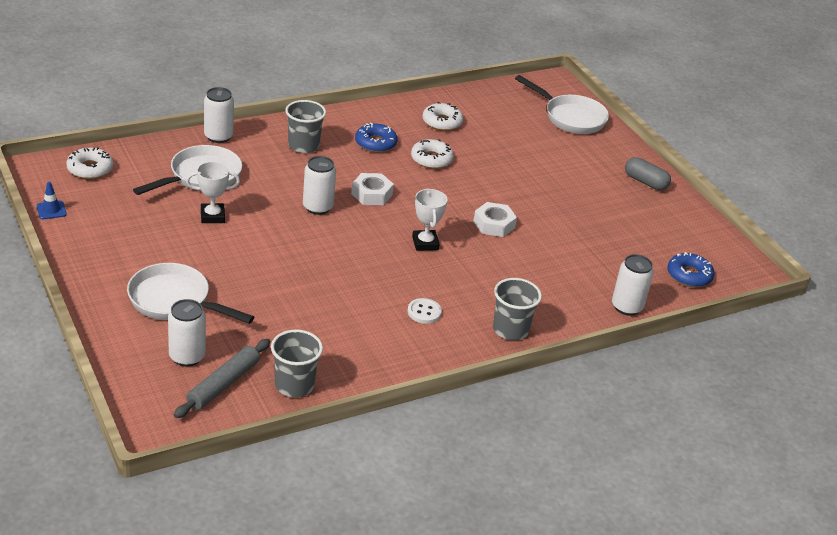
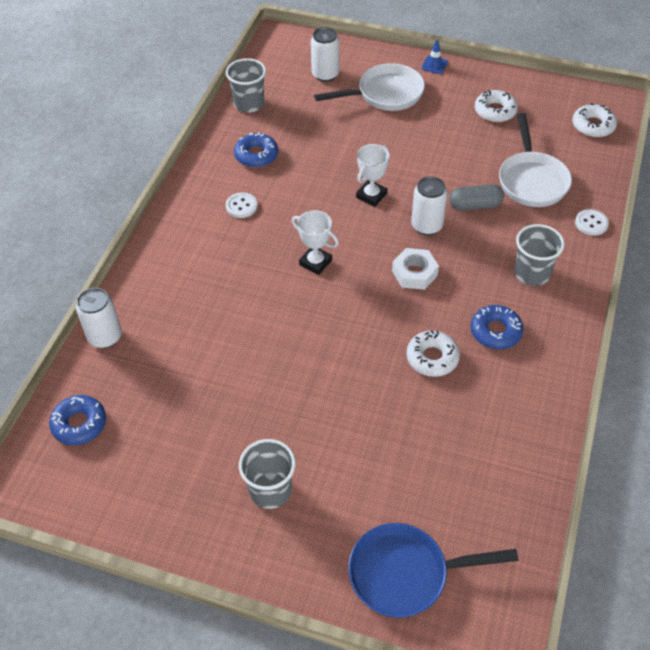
camera: 140 degrees right, 15 degrees up
blue traffic cone [37,182,66,219] -> blue traffic cone moved to [421,40,448,74]
grey rolling pin [174,339,270,418] -> none
white trophy [186,161,240,223] -> white trophy moved to [356,144,390,207]
white can [204,87,234,143] -> white button [575,209,609,236]
white donut [423,102,463,131] -> white donut moved to [475,90,518,123]
white nut [473,202,517,237] -> none
grey cup [493,278,542,340] -> grey cup moved to [239,439,296,509]
white pan [515,75,609,134] -> blue pan [348,523,518,618]
grey capsule [625,157,671,190] -> grey capsule moved to [449,184,504,211]
none -> blue donut [234,132,278,168]

